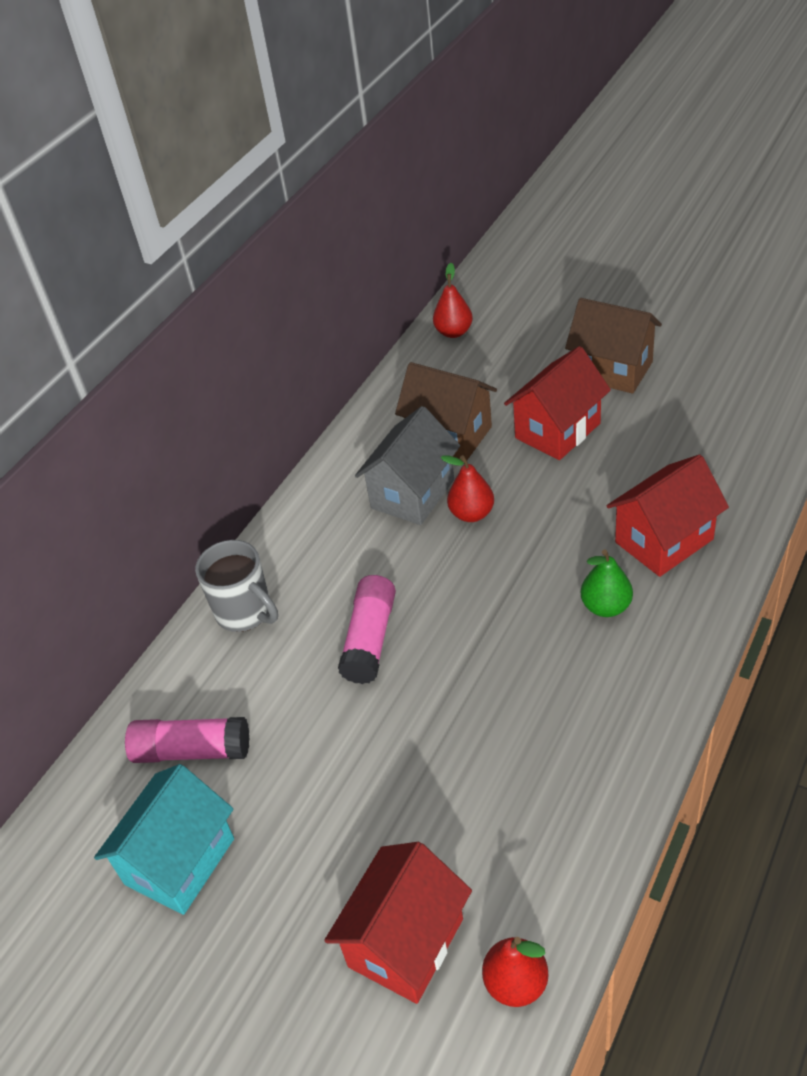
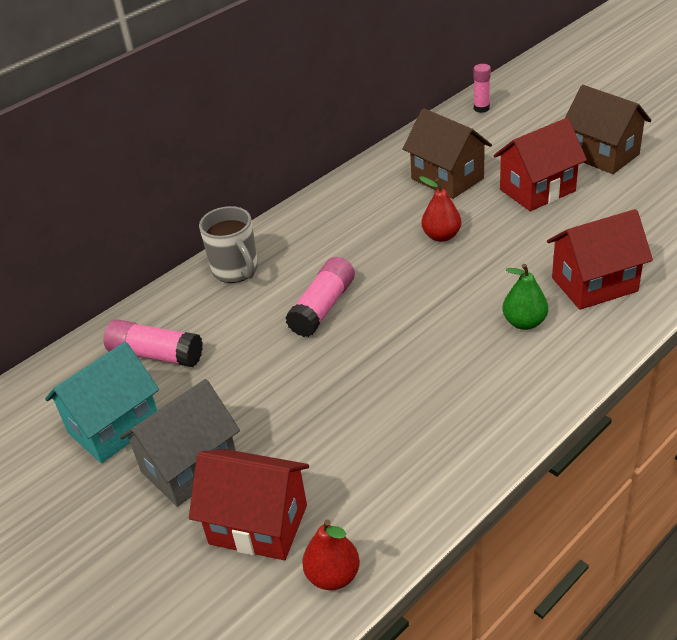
camera: 15 degrees right, 5 degrees down
red house [324,842,472,1004] -> red house turned 60 degrees clockwise [189,449,309,560]
grey house [355,406,460,525] -> grey house moved to [120,379,240,507]
red pear [433,263,473,338] -> pink glue stick [474,64,491,113]

